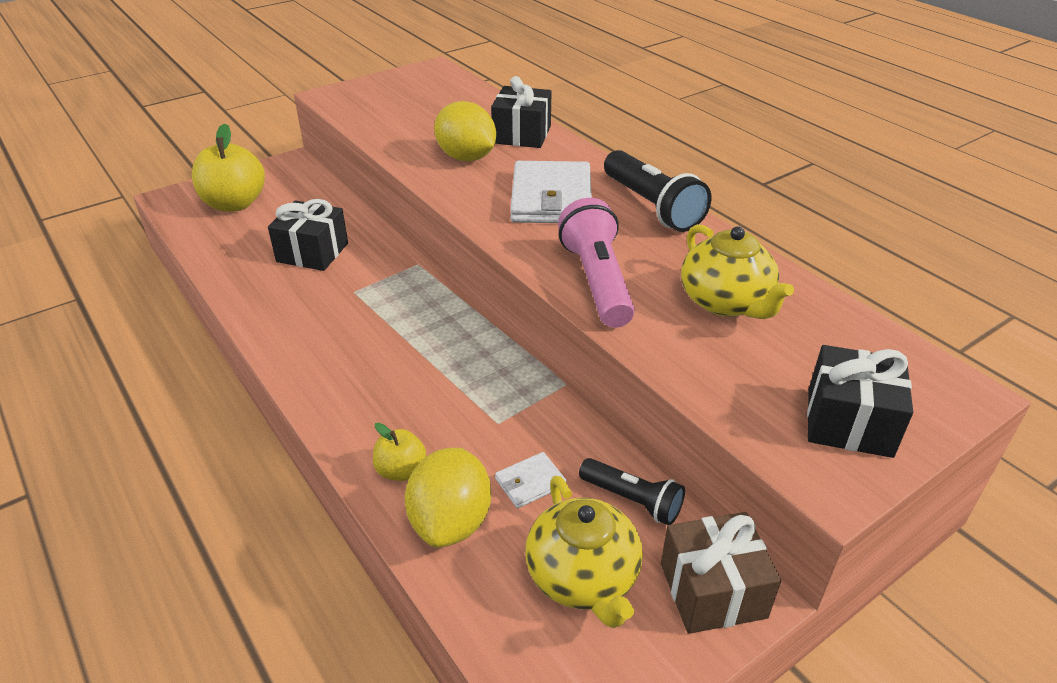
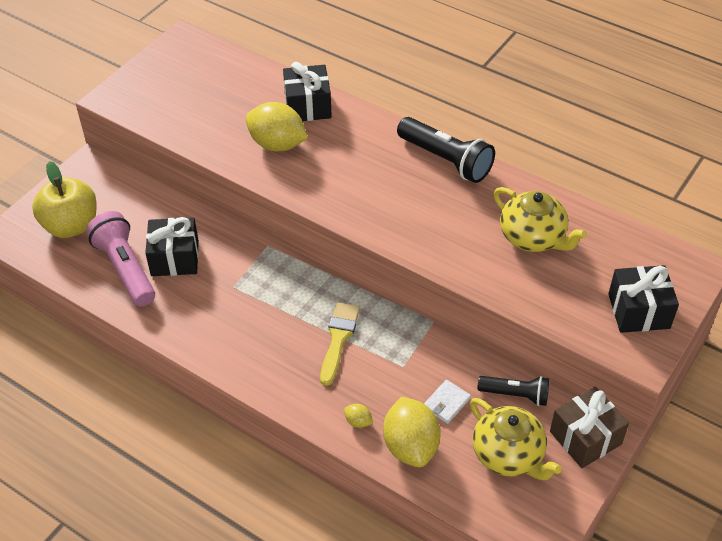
camera: 20 degrees left, 10 degrees up
yellow apple [373,423,426,481] -> yellow lemon [344,404,373,428]
white wallet [510,161,592,223] -> none
pink flashlight [558,198,635,328] -> pink flashlight moved to [86,211,155,306]
none -> yellow brush [320,303,360,386]

